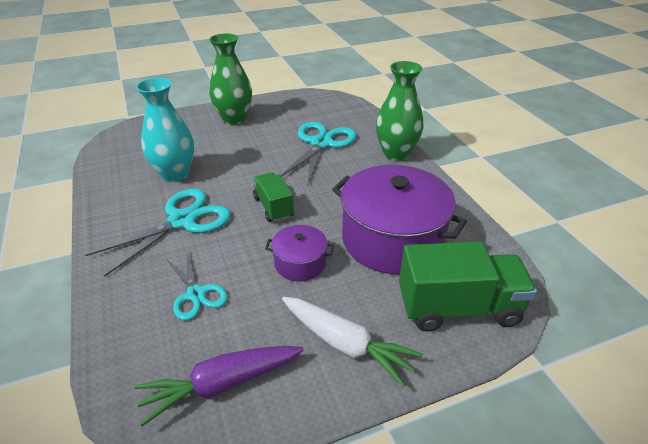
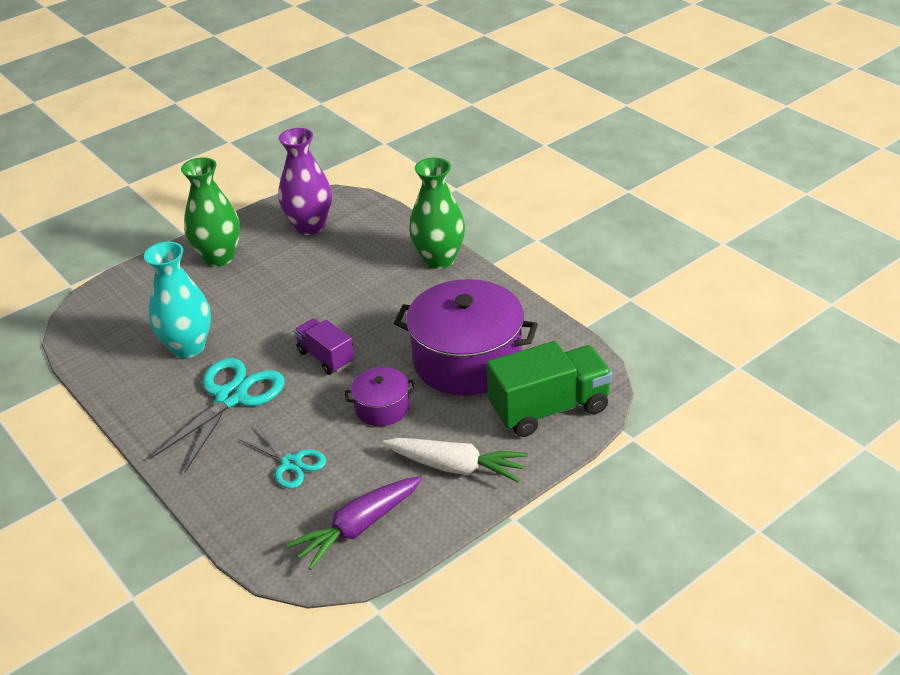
camera: 15 degrees left, 0 degrees up
green truck [253,172,294,222] -> purple truck [294,318,355,375]
turquoise scissors [281,122,356,184] -> none
none -> purple vase [279,128,332,235]

